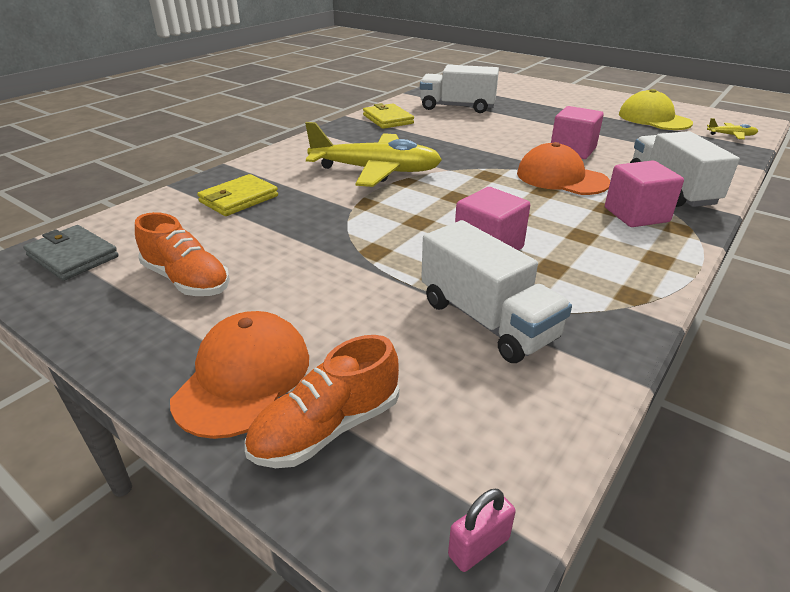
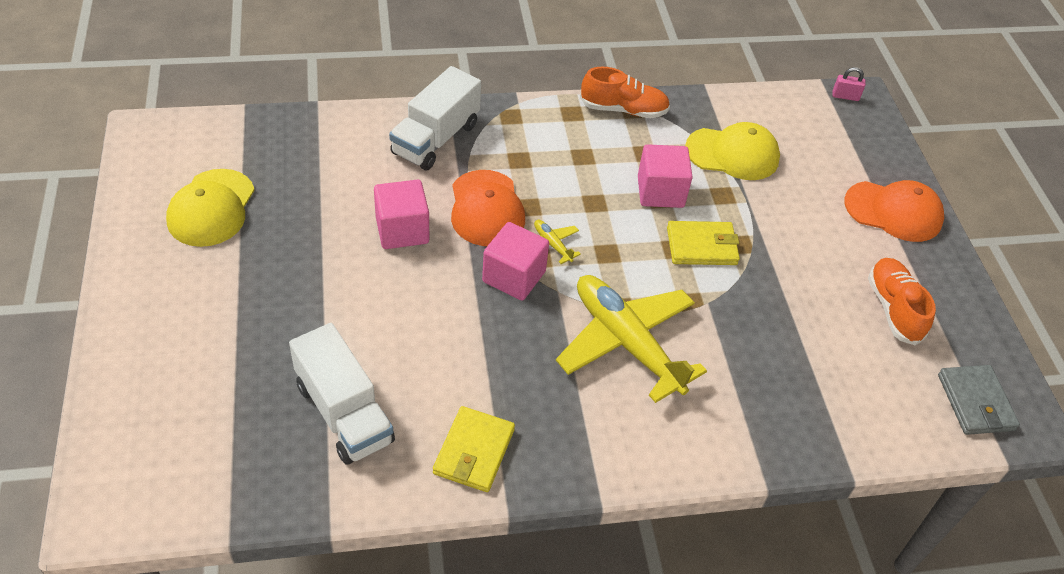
camera: 140 degrees left, 15 degrees up
orange cap [170,311,309,439] -> orange cap turned 135 degrees counterclockwise [844,180,944,242]
yellow wallet [197,174,278,216] -> yellow wallet moved to [667,221,740,265]
orange shoe [245,335,399,468] -> orange shoe moved to [580,67,670,118]
white truck [421,220,572,363] -> yellow cap [685,122,780,180]
pink cube [605,160,684,227] -> pink cube moved to [482,222,549,301]
yellow plane [707,118,758,139] -> yellow plane moved to [534,220,581,264]

